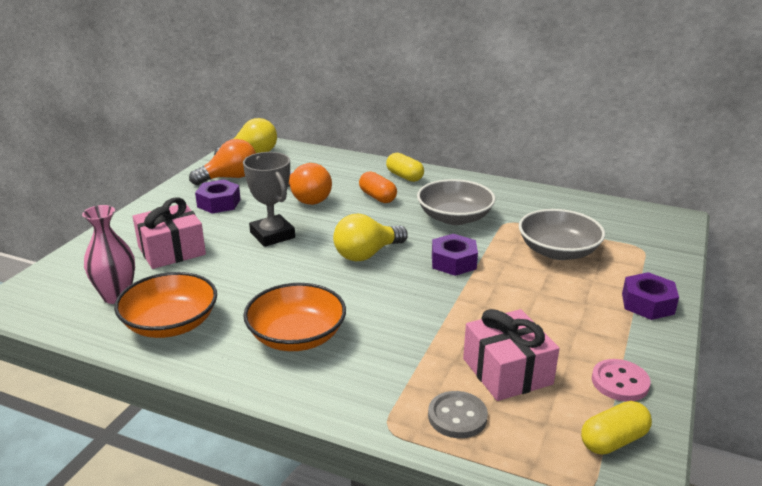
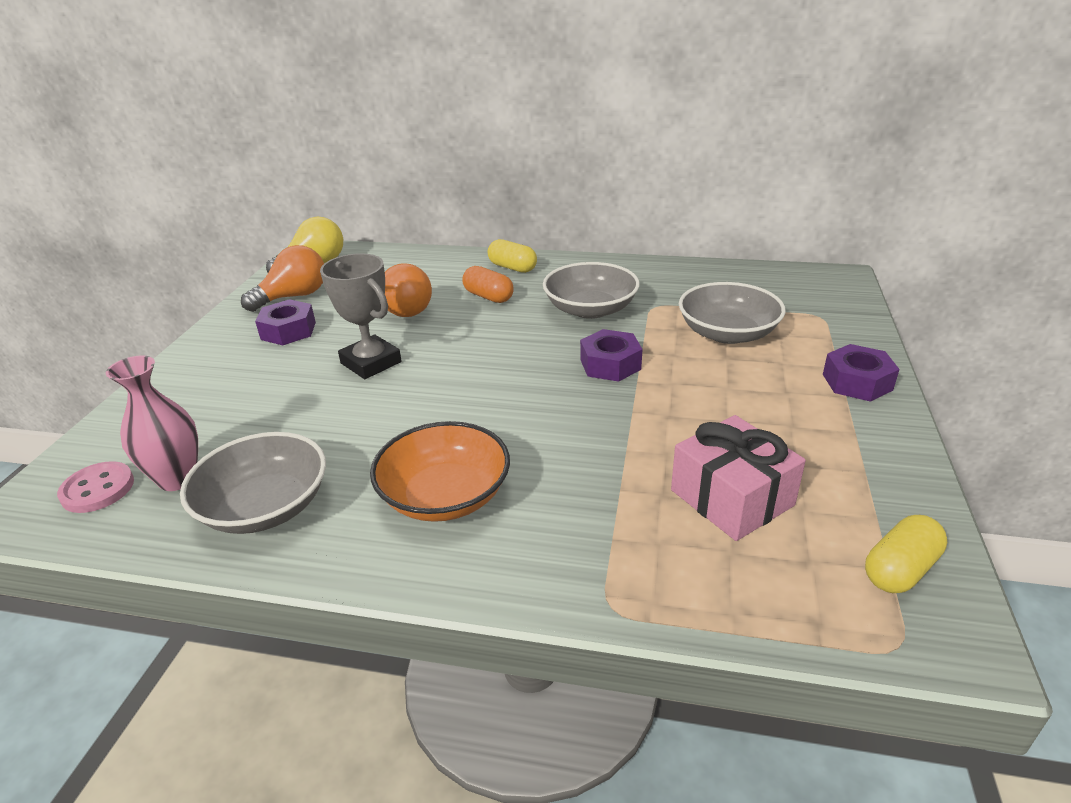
camera: 10 degrees left, 5 degrees up
orange bowl [114,272,217,338] -> grey bowl [180,432,326,534]
pink gift [133,197,206,269] -> none
yellow light bulb [333,214,408,261] -> none
grey button [428,391,488,438] -> none
pink button [592,359,651,402] -> pink button moved to [57,461,134,513]

